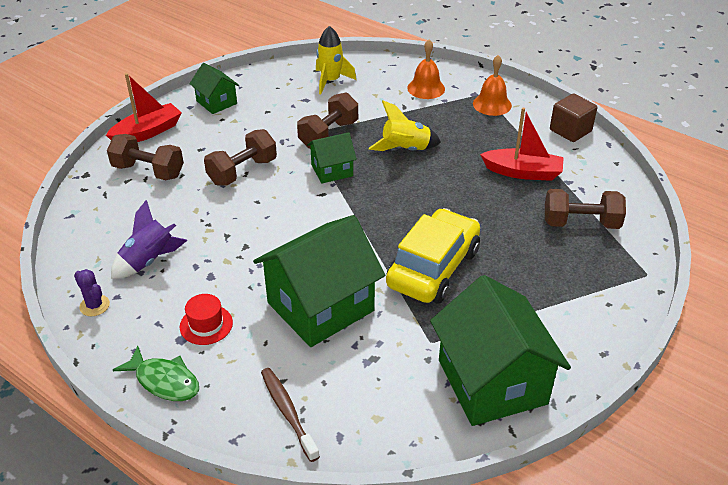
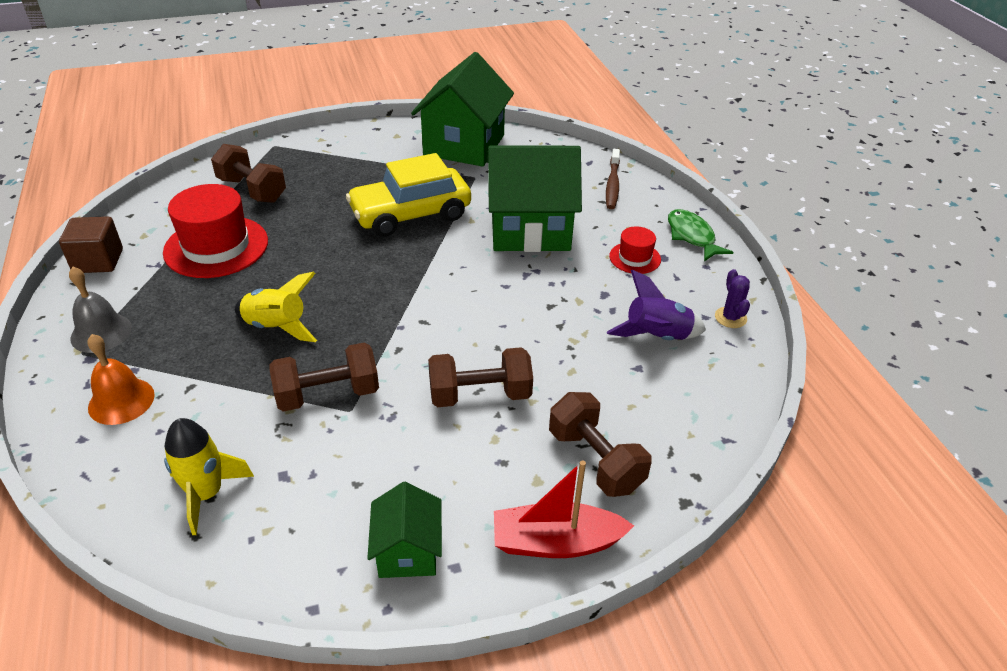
camera: 145 degrees left, 0 degrees up
green house [307,132,357,183] -> none
orange bell [473,55,512,116] -> grey bell [69,267,132,353]
red boat [480,108,564,181] -> red hat [163,184,268,278]

